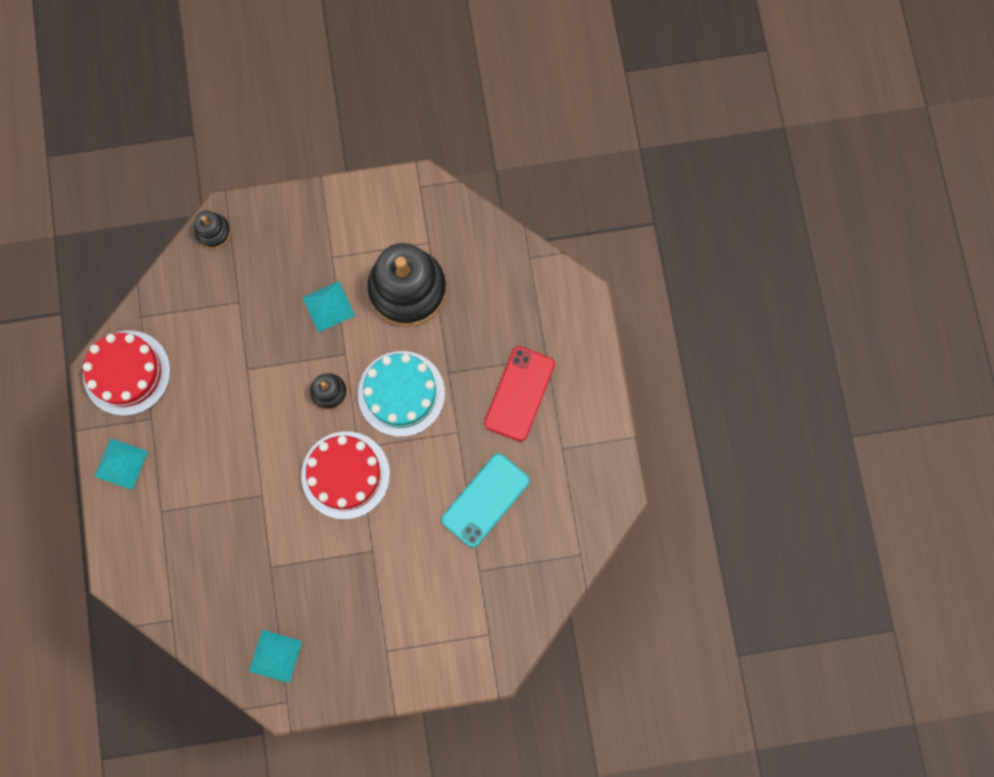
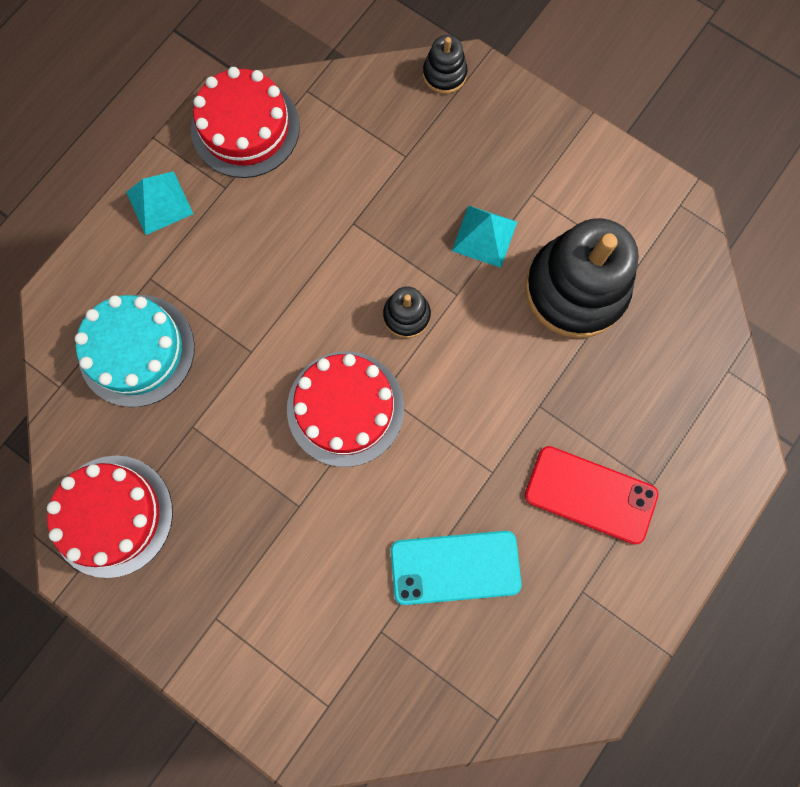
camera: 45 degrees right, 0 degrees up
turquoise pyramid [249,630,302,683] -> red cake [47,455,173,578]
turquoise cake [358,351,445,437] -> turquoise cake moved to [75,295,195,407]
red phone [484,346,555,442] -> red phone turned 45 degrees clockwise [525,446,658,544]

